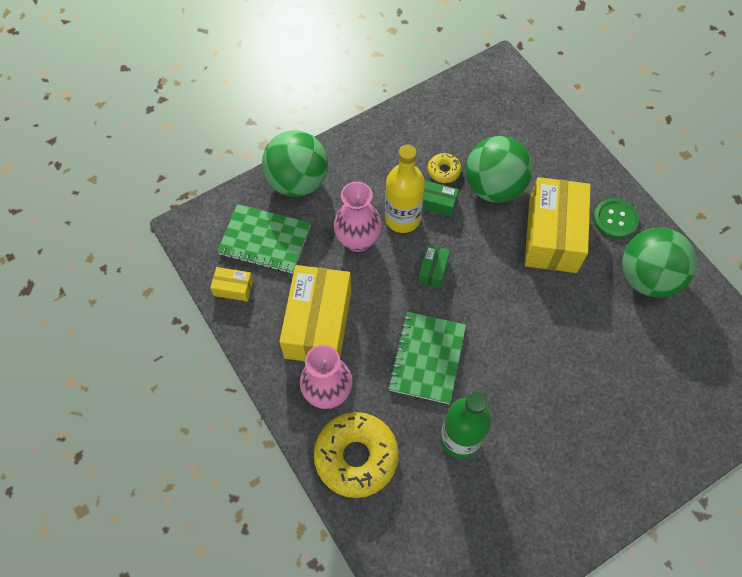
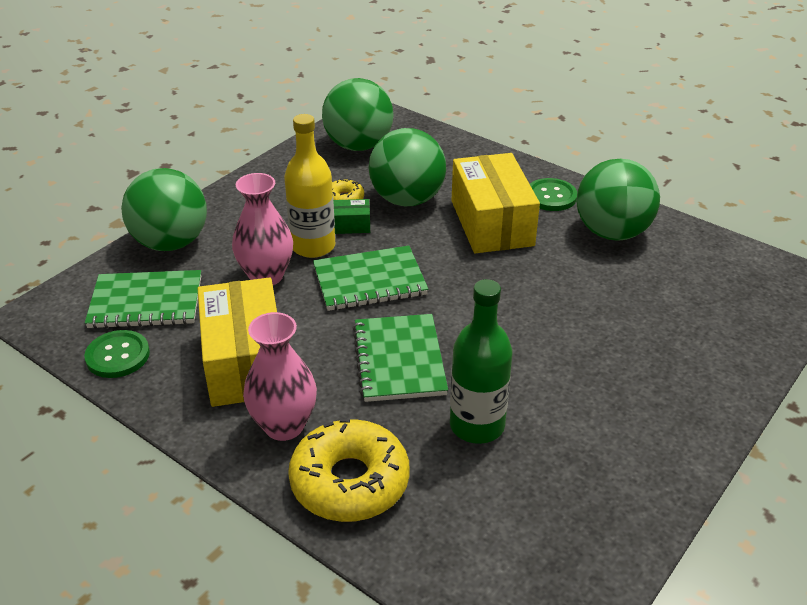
camera: 20 degrees left, 25 degrees down
yellow box [210,267,253,301] -> green button [84,330,150,378]
green box [418,244,450,288] -> green notebook [313,246,428,311]
none -> green ball [322,78,394,151]

